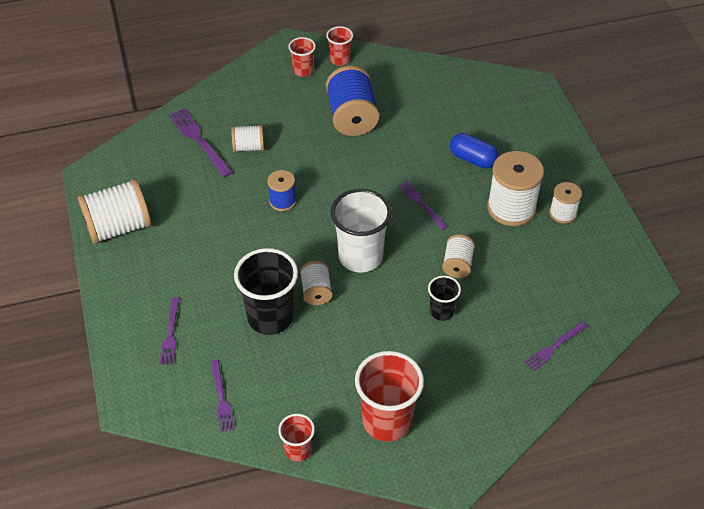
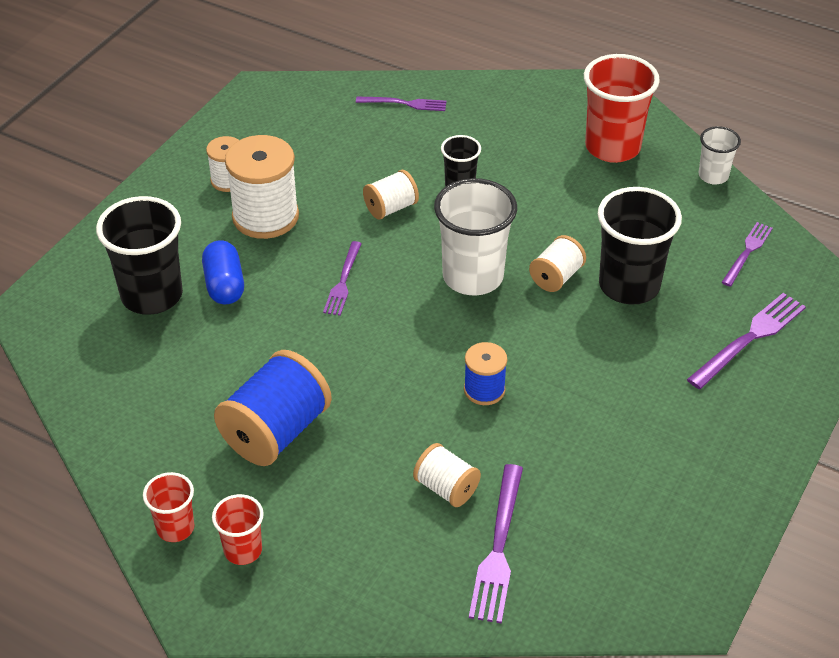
camera: 135 degrees left, 5 degrees down
white spool [78,179,151,244] -> none
purple fork [160,297,180,364] -> purple fork [687,293,806,389], size x1.56
red cup [278,414,315,462] -> white cup [699,126,741,184]
none -> black cup [96,196,183,315]

